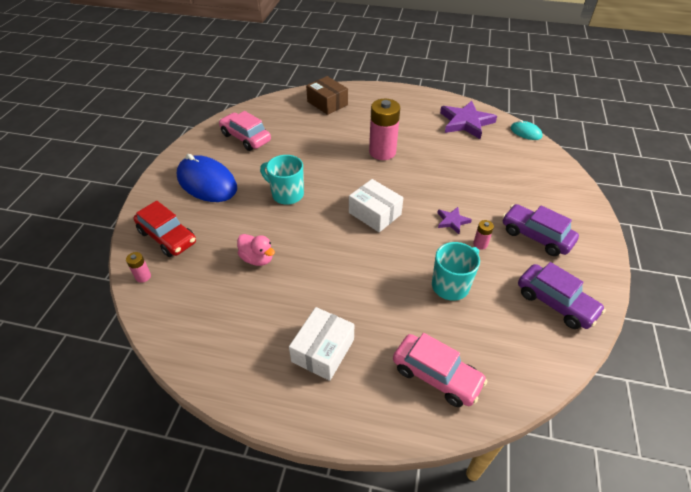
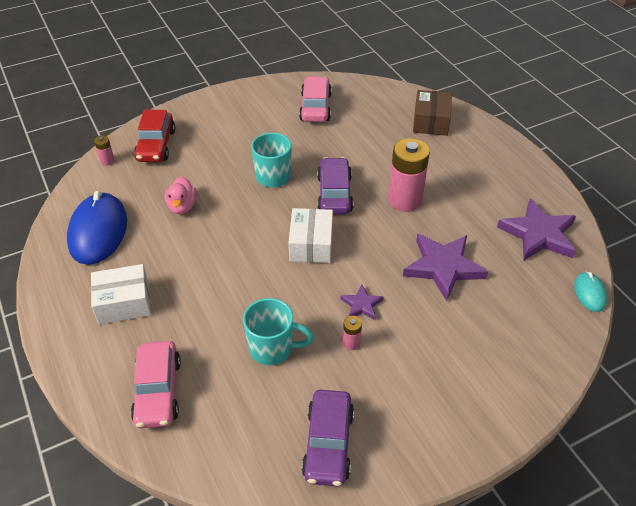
camera: 50 degrees right, 0 degrees up
blue mouse [177,154,237,202] -> blue mouse moved to [67,191,127,265]
purple car [502,204,579,256] -> purple car moved to [317,157,353,214]
none -> purple star [403,234,488,301]

